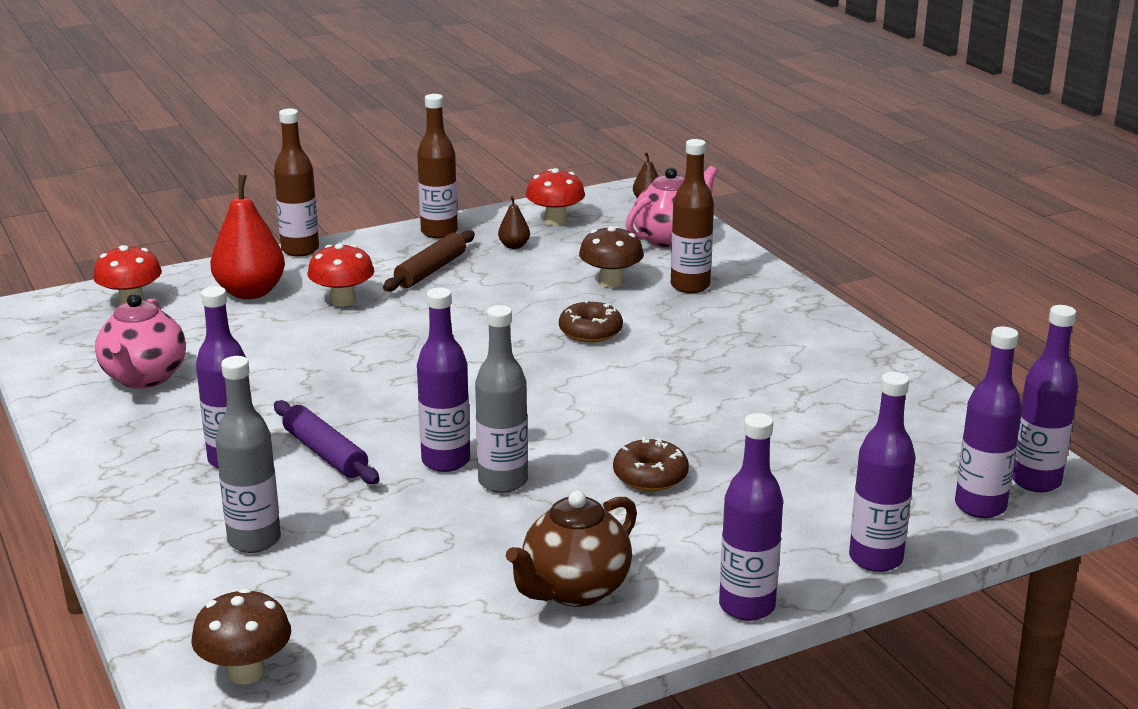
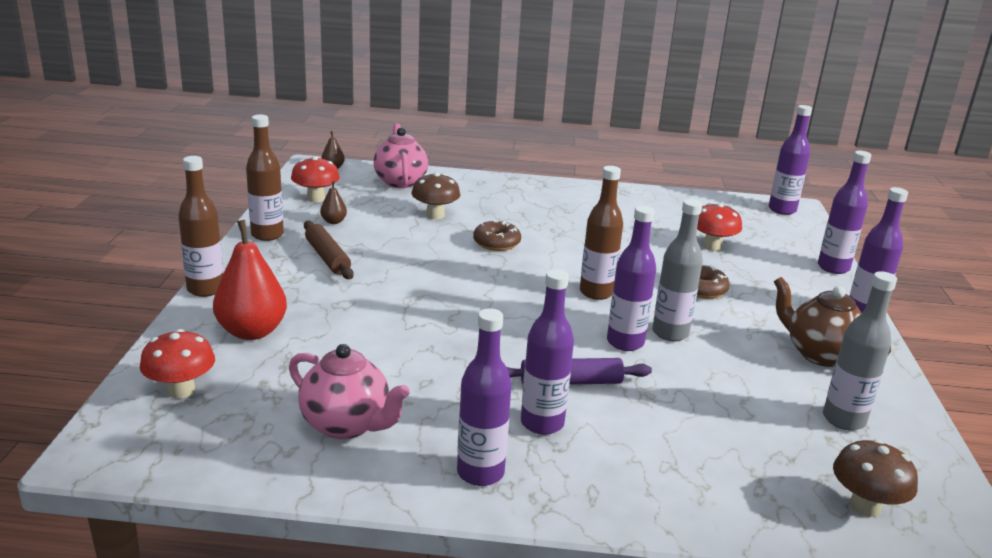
camera: 60 degrees left, 0 degrees up
grey bottle [215,356,281,553] -> grey bottle moved to [823,271,897,431]
red mushroom [307,243,374,307] -> red mushroom moved to [697,203,742,251]
brown teapot [506,490,637,607] -> brown teapot turned 150 degrees clockwise [773,277,891,367]
brown bottle [671,139,714,293] -> brown bottle moved to [580,166,623,300]
purple bottle [955,326,1022,518] -> purple bottle moved to [457,308,512,486]

